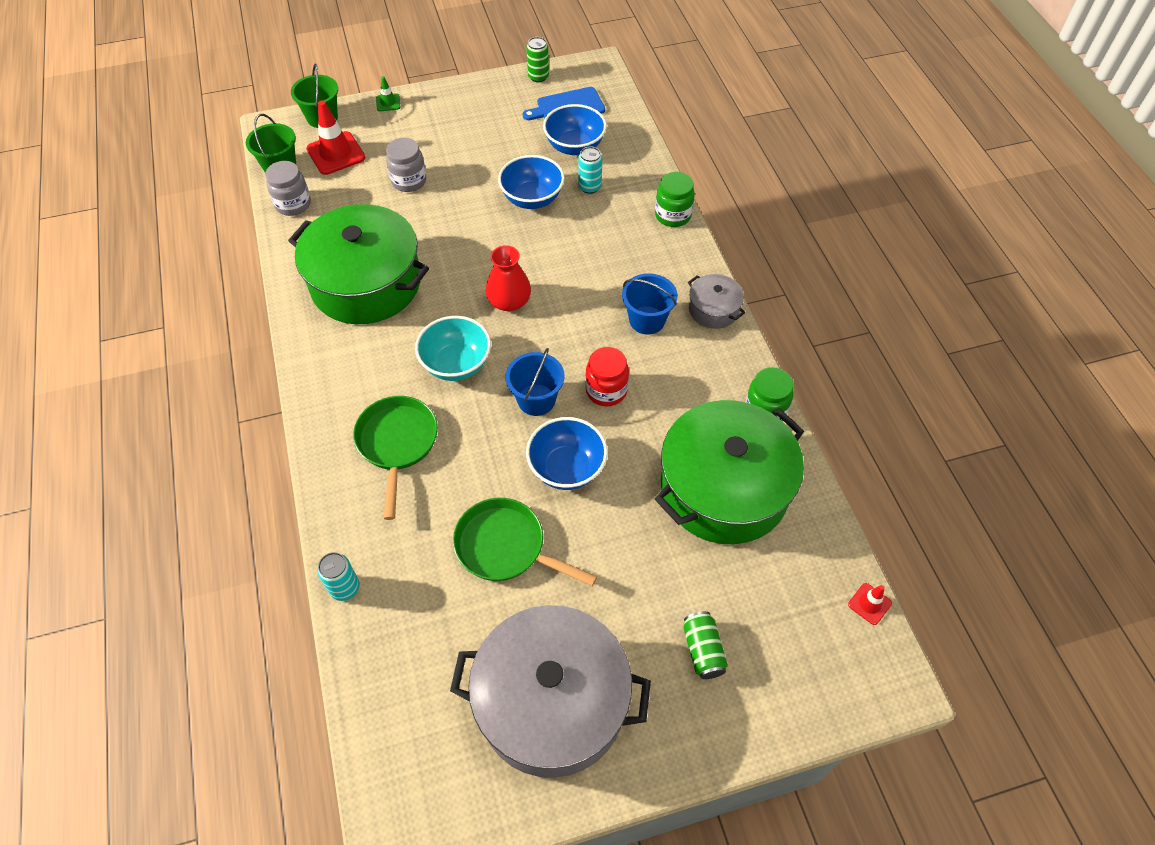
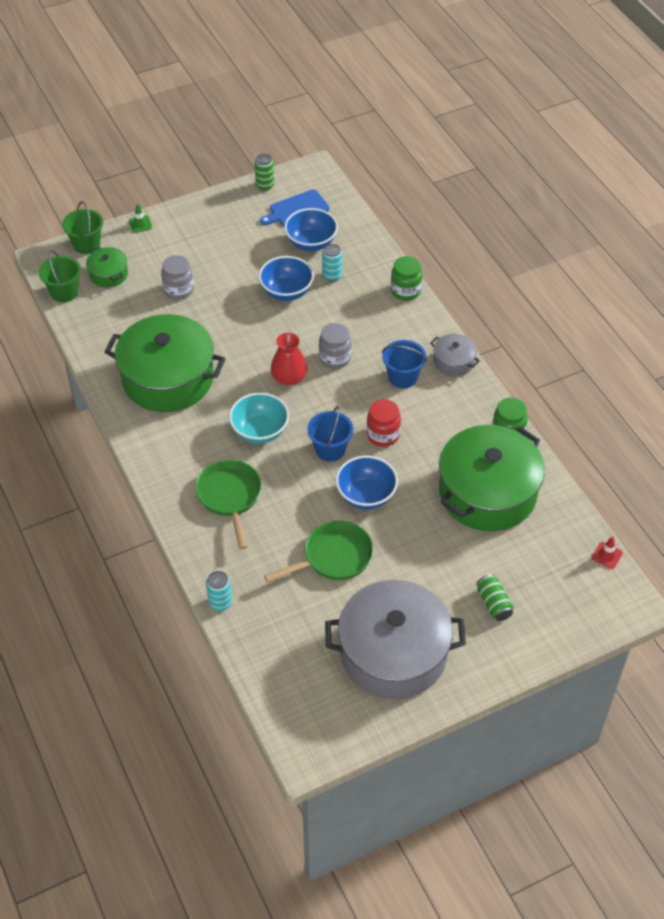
camera: 10 degrees left, 5 degrees down
grey jar [265,161,311,216] -> grey jar moved to [319,323,351,369]
red traffic cone [307,100,365,175] -> green pot [86,247,128,288]
green pan [453,498,597,586] -> green pan turned 135 degrees clockwise [264,521,373,582]

